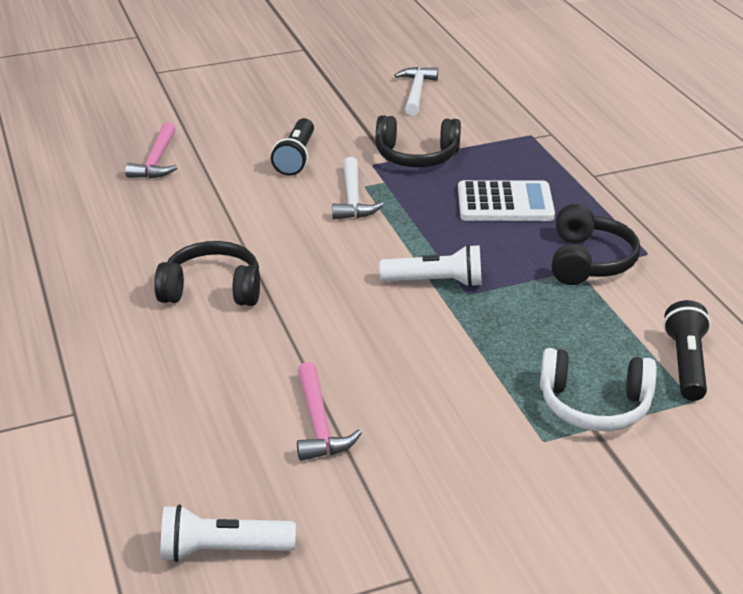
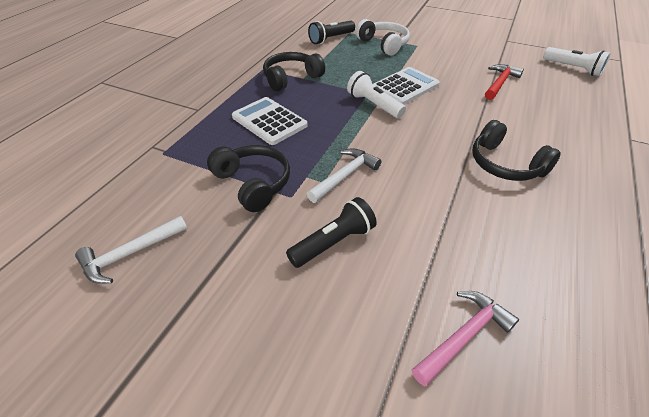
camera: 135 degrees left, 10 degrees up
pink hammer [297,362,362,461] -> red hammer [485,64,524,100]
none -> white calculator [373,67,440,105]

